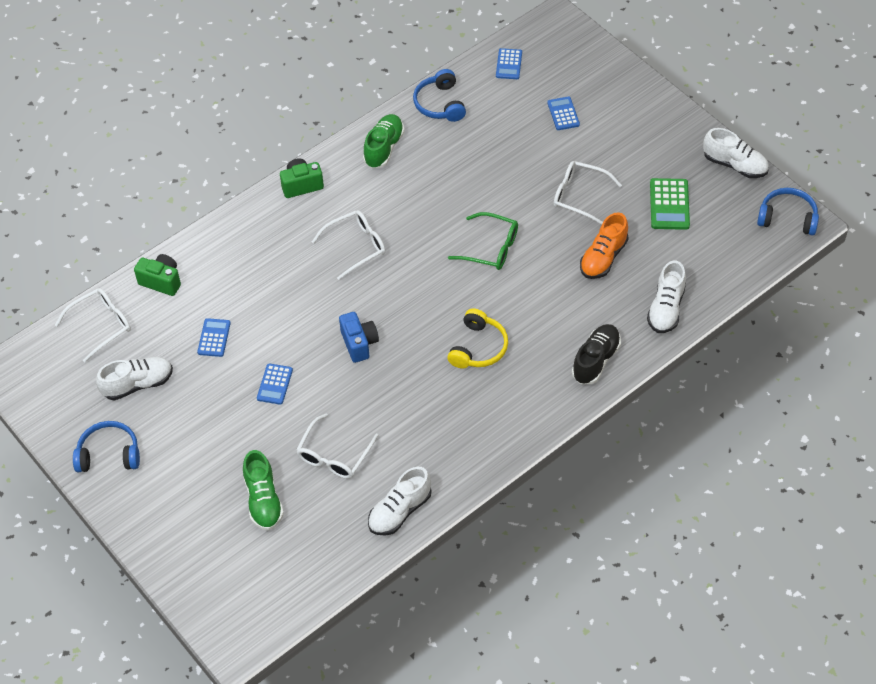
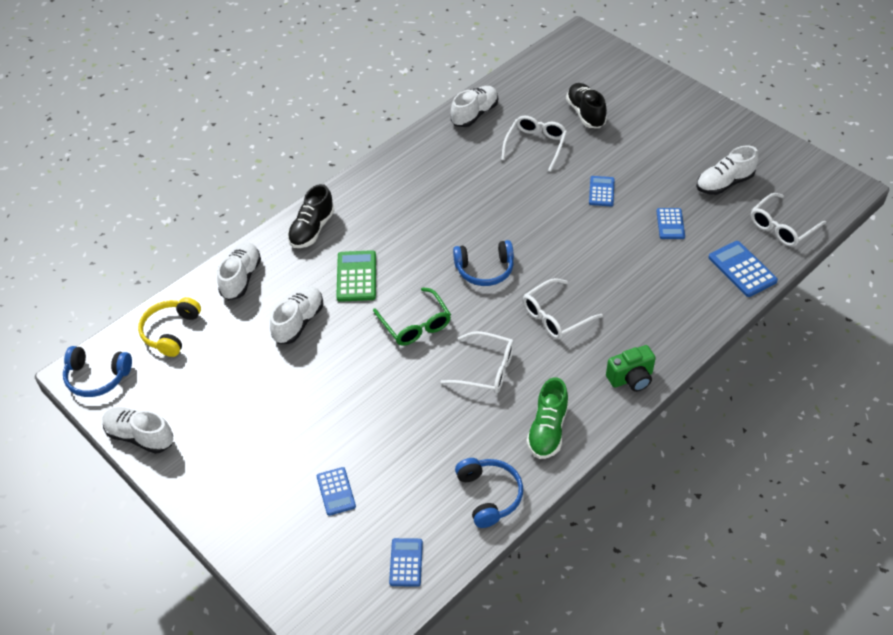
camera: 175 degrees right, 5 degrees down
blue headphones [73,421,140,472] -> blue headphones moved to [453,240,514,286]
green camera [134,254,181,296] -> blue calculator [709,241,778,297]
green shoe [243,450,284,531] -> black shoe [566,83,607,128]
blue camera [339,312,379,363] -> none
yellow headphones [447,308,508,368] -> yellow headphones moved to [138,297,201,357]
green glasses [448,212,518,270] -> green glasses turned 135 degrees counterclockwise [373,287,451,346]
white glasses [554,161,622,225] -> white glasses moved to [441,331,514,393]
orange shoe [580,212,629,279] -> white shoe [270,286,323,344]
green calculator [650,178,690,230] -> green calculator moved to [336,250,376,302]

